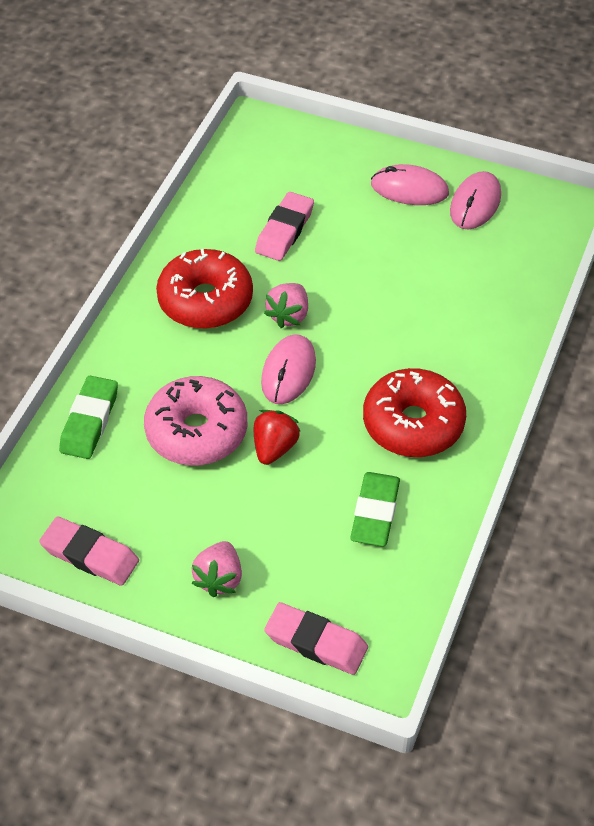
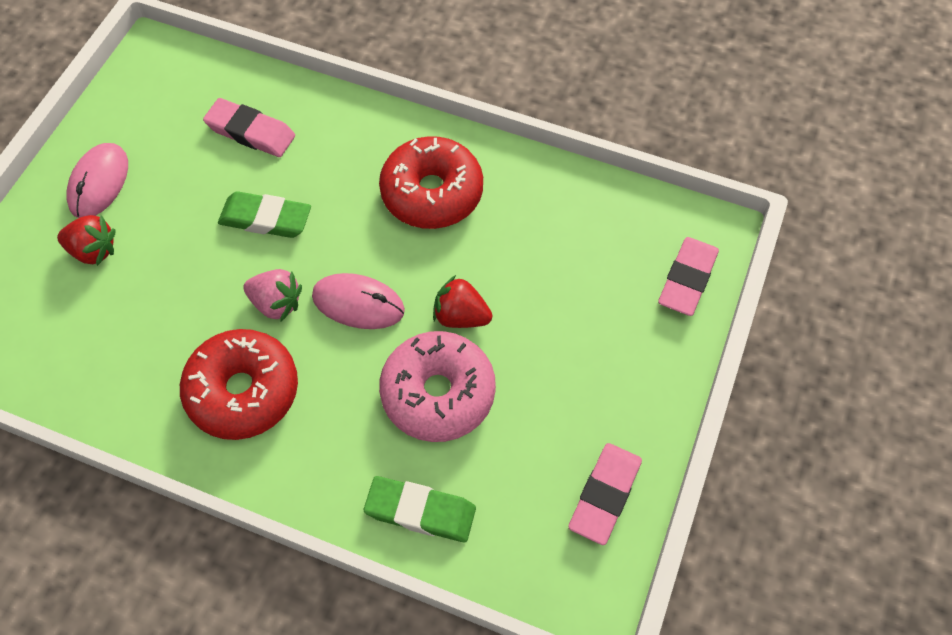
camera: 90 degrees left, 10 degrees up
pink strawberry [192,541,242,597] -> none
pink eraser [255,192,314,261] -> pink eraser moved to [203,98,295,157]
green eraser [350,472,400,546] -> green eraser moved to [218,191,311,238]
pink mouse [450,171,501,229] -> none
none -> red strawberry [57,215,116,266]

